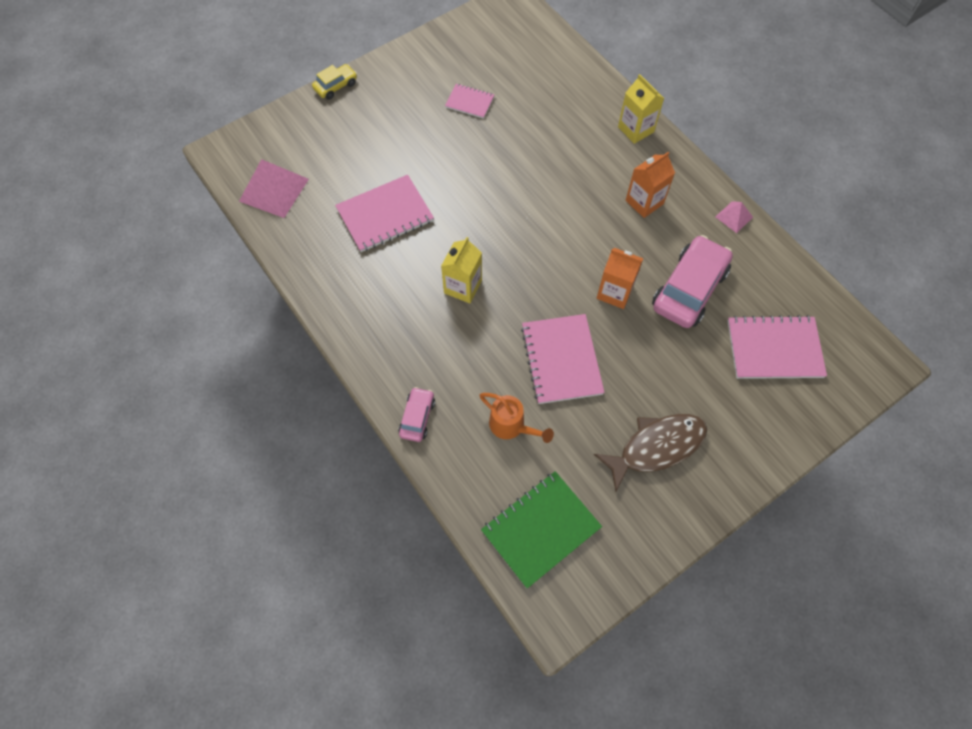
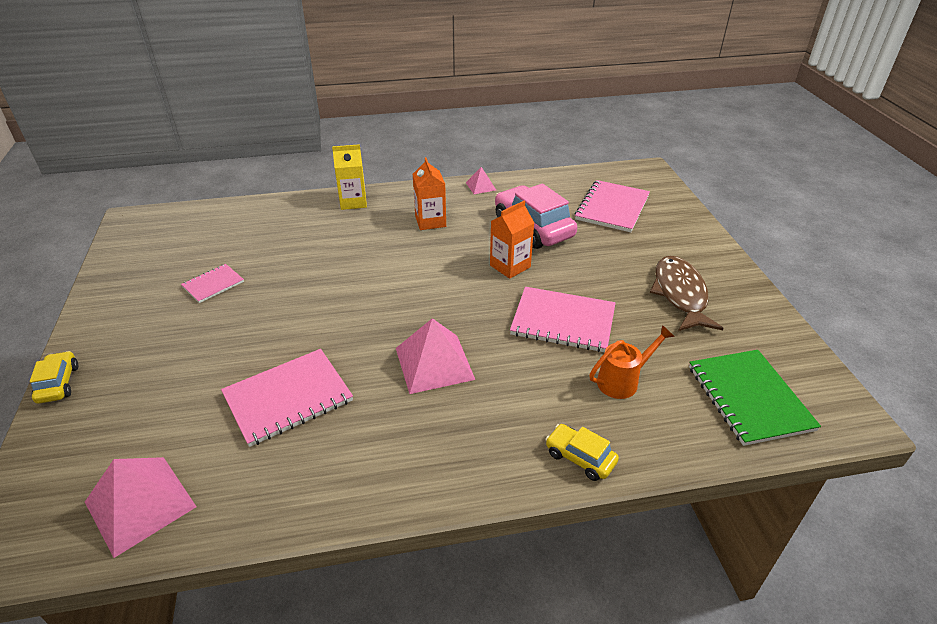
camera: 65 degrees left, 25 degrees down
pink notebook [335,175,434,252] -> pink notebook turned 60 degrees clockwise [221,349,353,447]
pink car [398,387,435,442] -> yellow car [546,424,619,481]
yellow carton [441,237,482,303] -> pink pyramid [396,318,475,394]

